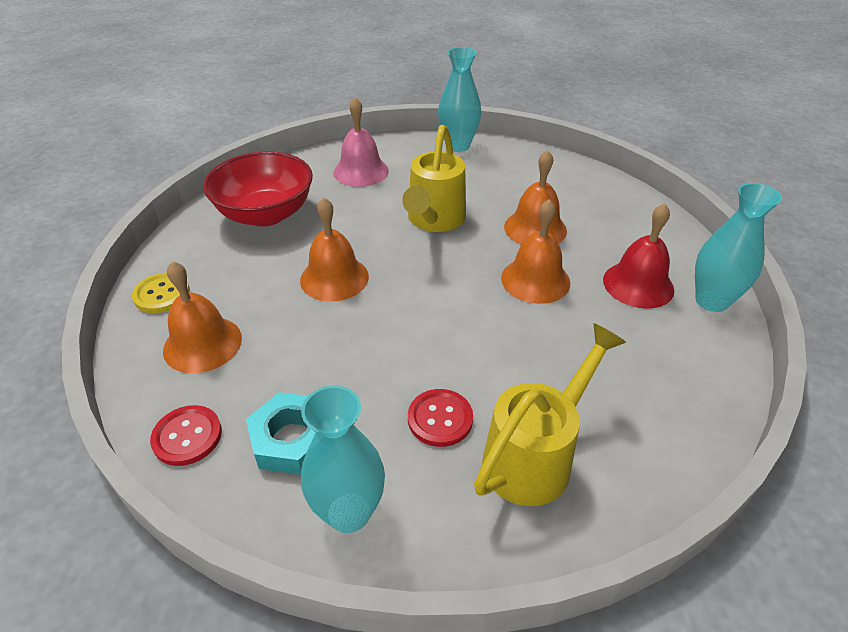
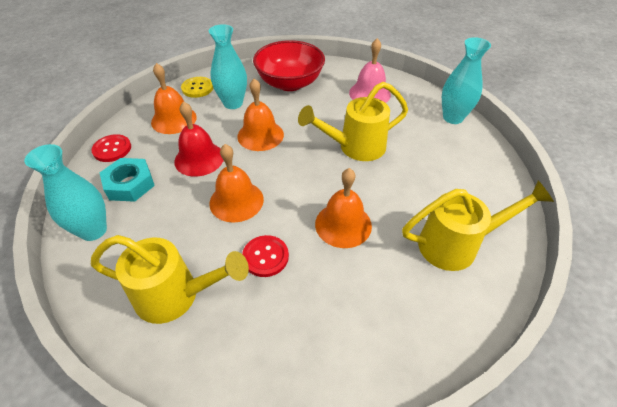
camera: 55 degrees right, 5 degrees up
red button [408,389,473,447] -> red button moved to [242,235,289,277]
orange bell [504,150,567,245] -> orange bell moved to [209,144,264,223]
red bell [603,203,674,309] -> red bell moved to [174,101,224,177]
turquoise vase [695,183,782,312] -> turquoise vase moved to [209,24,247,109]
none -> yellow watering can [402,180,554,271]

